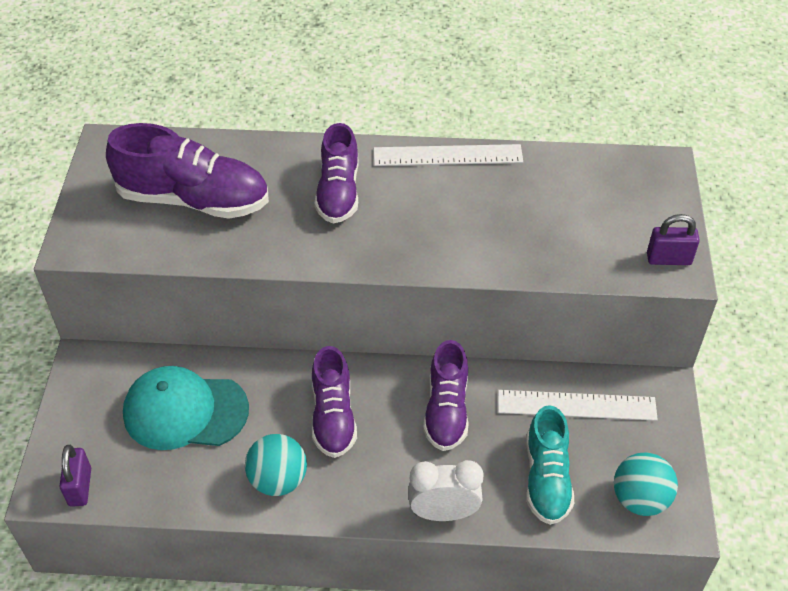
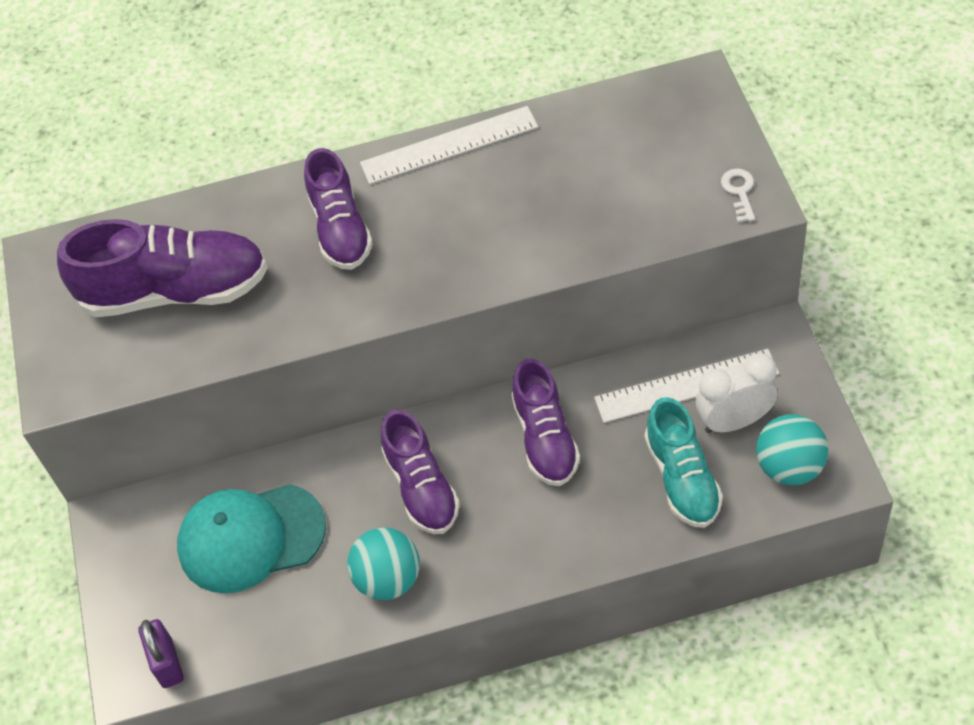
camera: 10 degrees left, 5 degrees up
white clock [408,460,484,521] -> white clock moved to [696,353,778,433]
purple padlock [647,214,700,265] -> white key [721,169,755,222]

